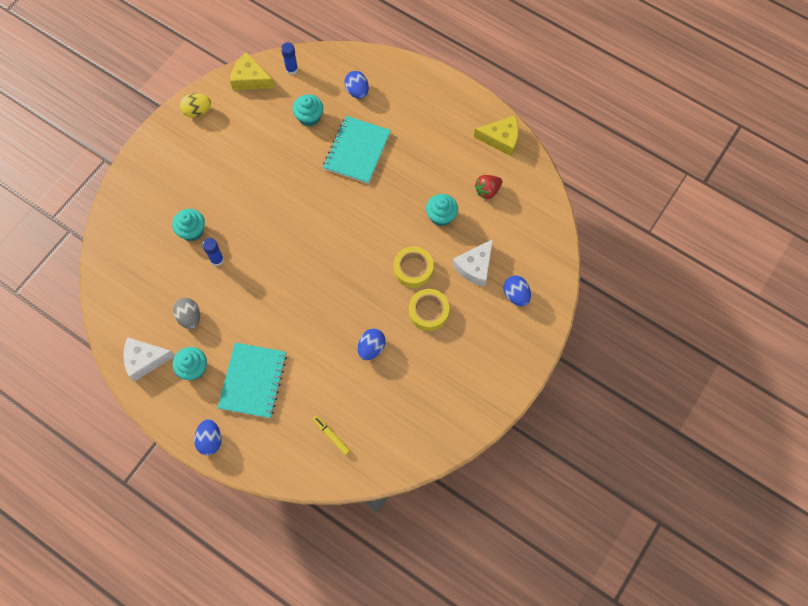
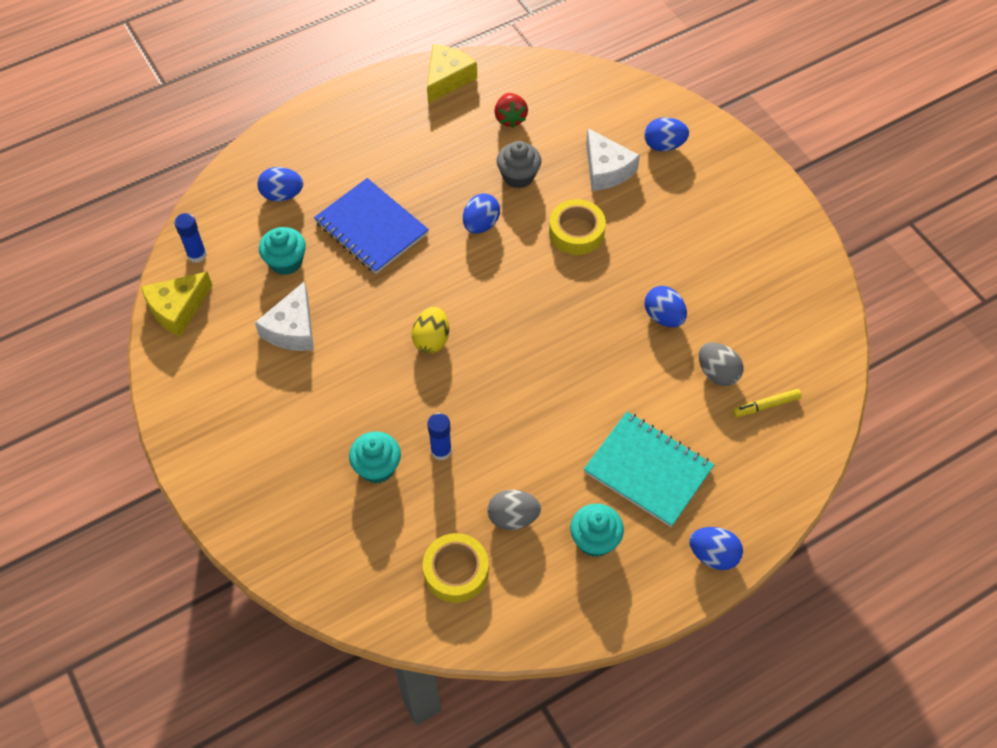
camera: 65 degrees left, 10 degrees down
white cheese [123,337,175,382] -> white cheese moved to [255,281,314,351]
yellow egg [180,93,211,118] -> yellow egg moved to [412,307,449,354]
turquoise notebook [323,116,391,184] -> blue notebook [314,178,429,274]
yellow tape [409,289,449,331] -> yellow tape moved to [423,533,489,603]
turquoise cupcake [426,194,458,226] -> grey cupcake [497,141,541,188]
none -> blue egg [463,193,500,234]
none -> grey egg [699,342,743,386]

